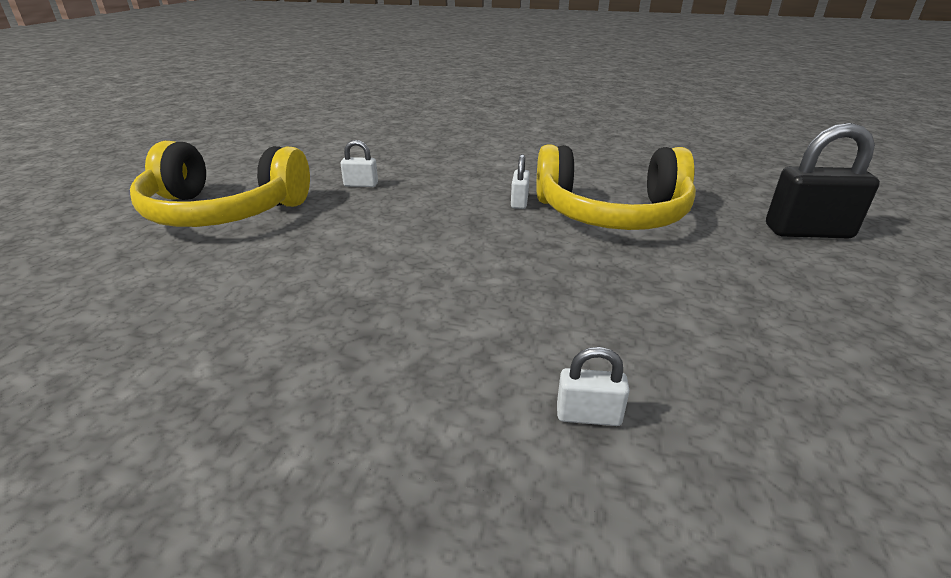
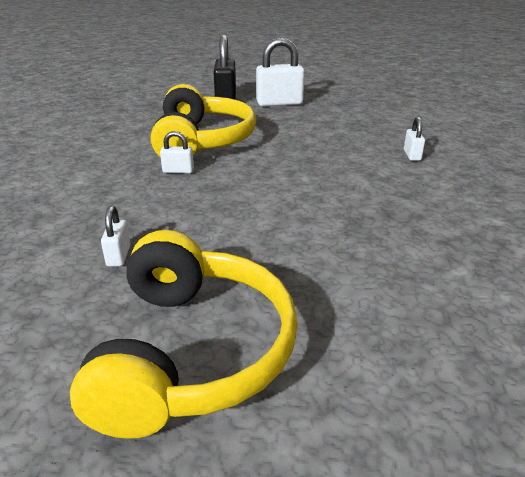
camera: 95 degrees left, 0 degrees up
none -> white padlock [256,37,305,106]

